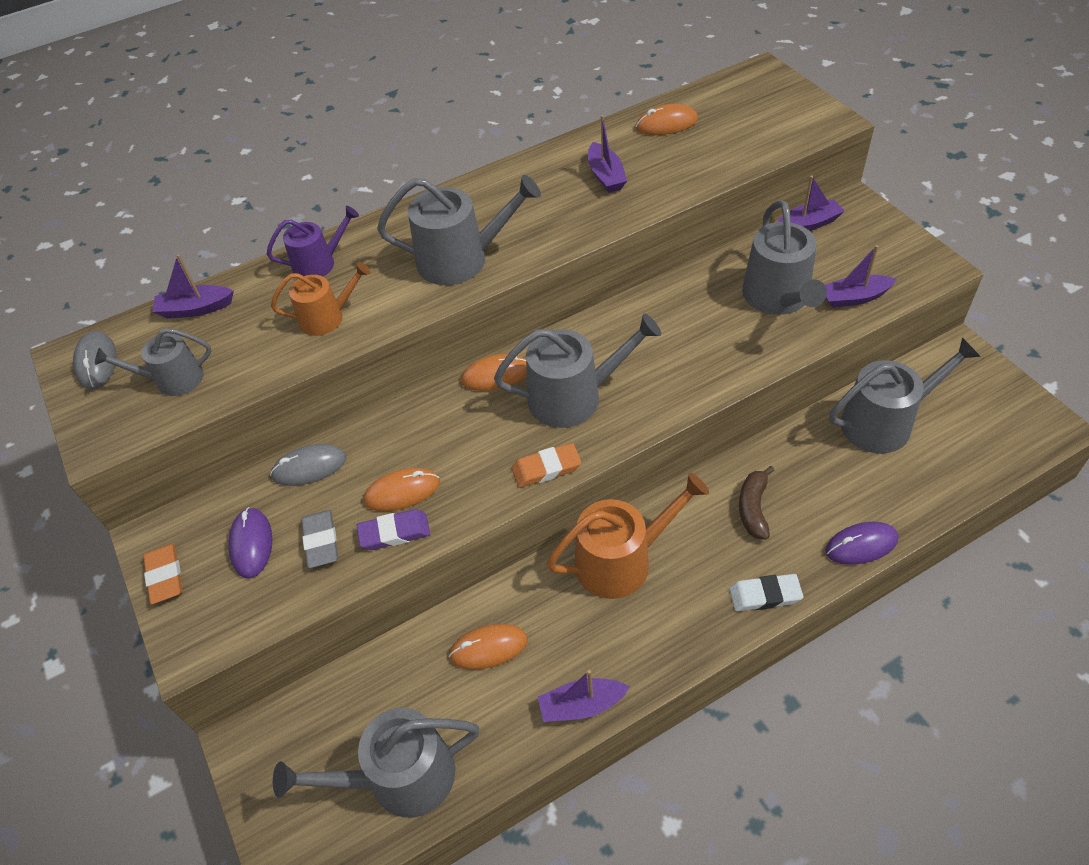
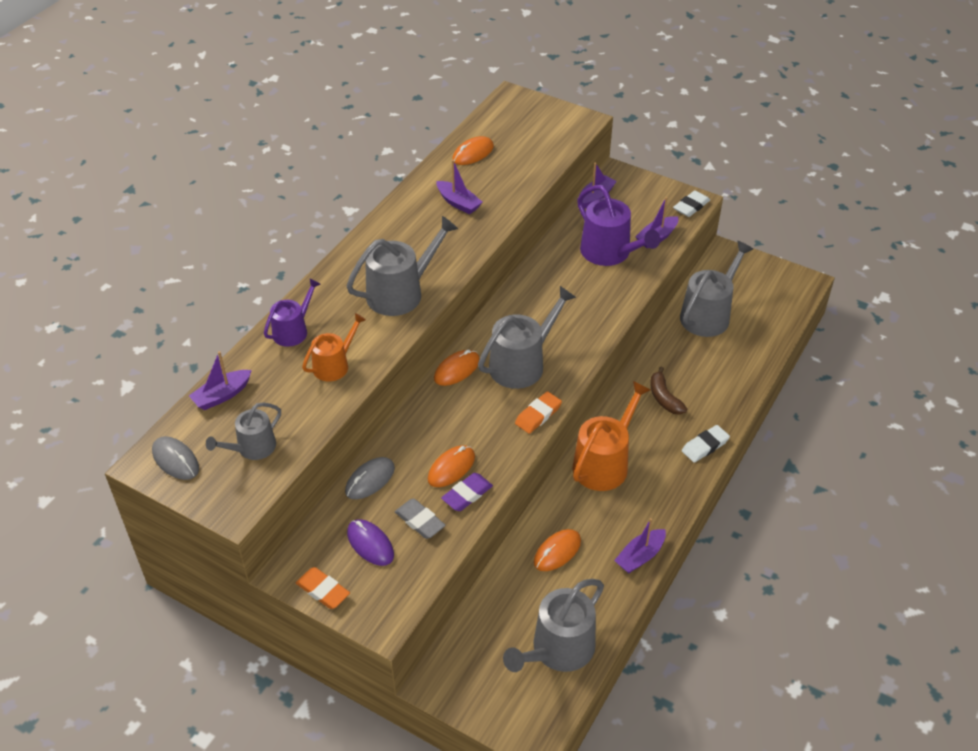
camera: 35 degrees left, 5 degrees down
grey watering can [742,200,827,315] -> purple watering can [577,185,660,266]
purple mouse [825,522,898,565] -> none
none -> white eraser [673,190,710,217]

